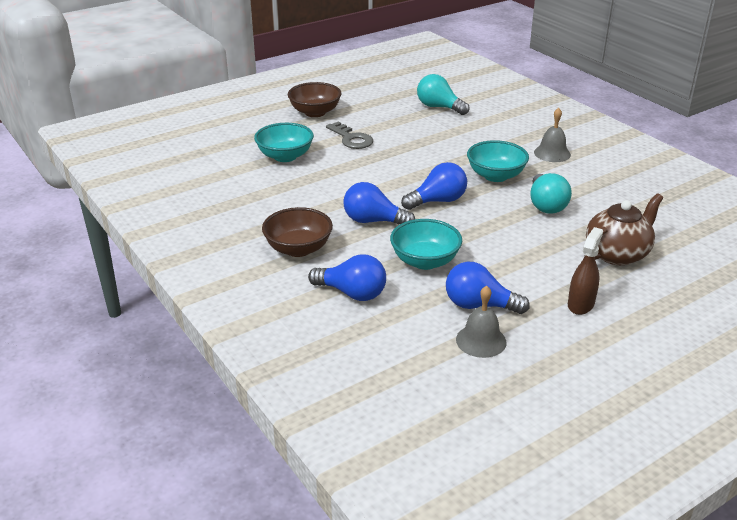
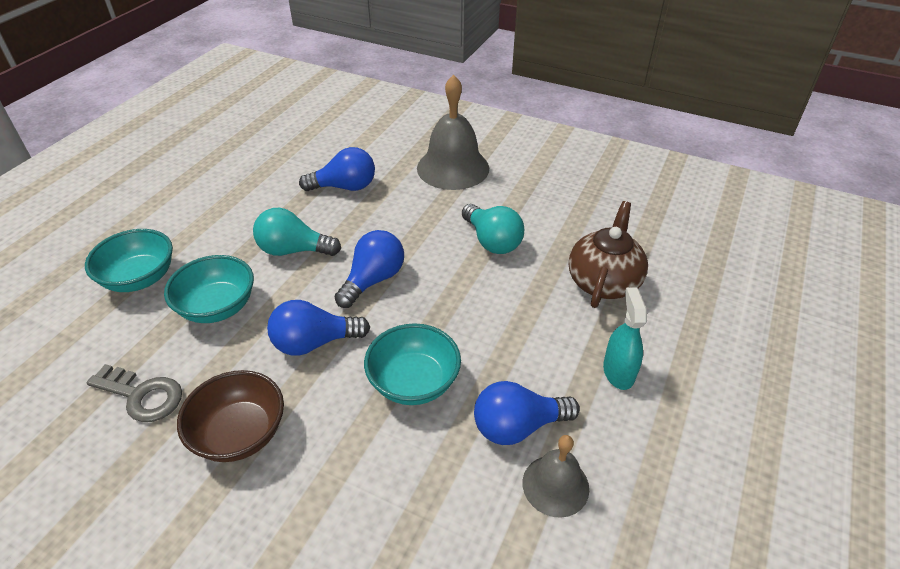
camera: 30 degrees left, 10 degrees up
brown bowl [288,82,341,117] -> none
blue light bulb [308,254,386,301] -> blue light bulb moved to [299,147,375,191]
grey key [326,122,373,149] -> grey key moved to [86,364,182,422]
turquoise light bulb [417,74,470,115] -> turquoise light bulb moved to [253,208,341,256]
turquoise bowl [467,140,529,182] -> turquoise bowl moved to [164,255,254,323]
grey bell [534,108,571,162] -> grey bell [417,75,489,190], size x1.75
brown spray bottle [568,227,603,315] -> turquoise spray bottle [603,287,647,390]

